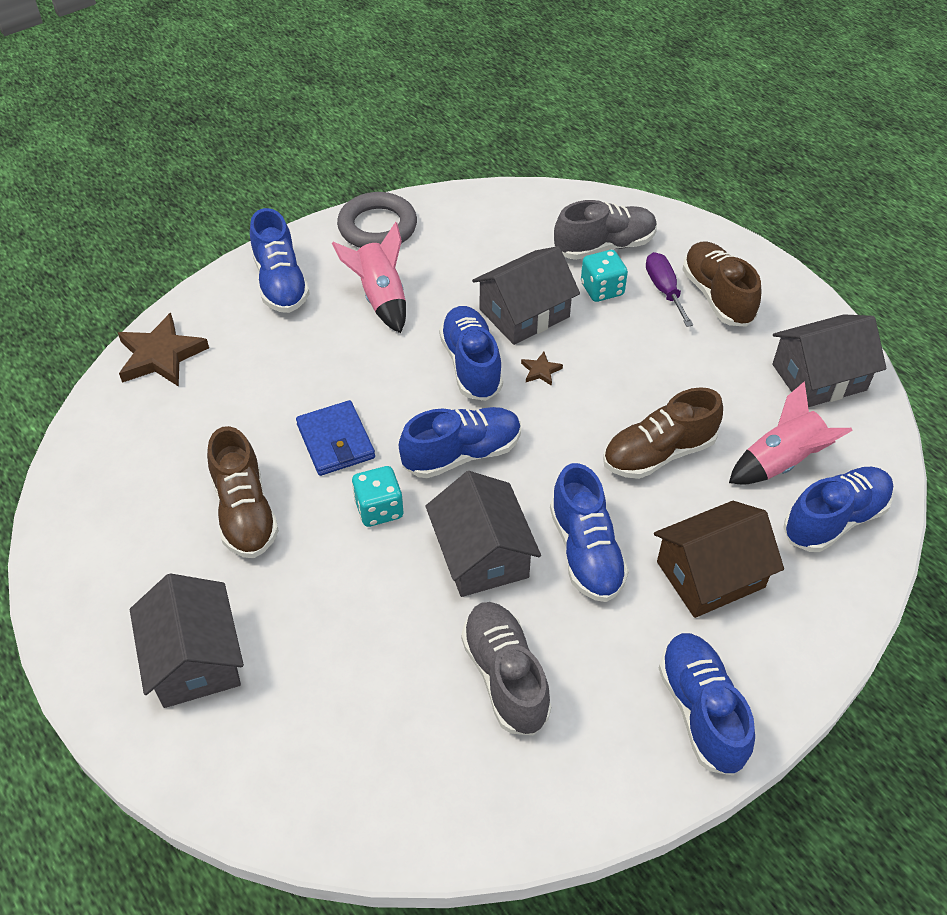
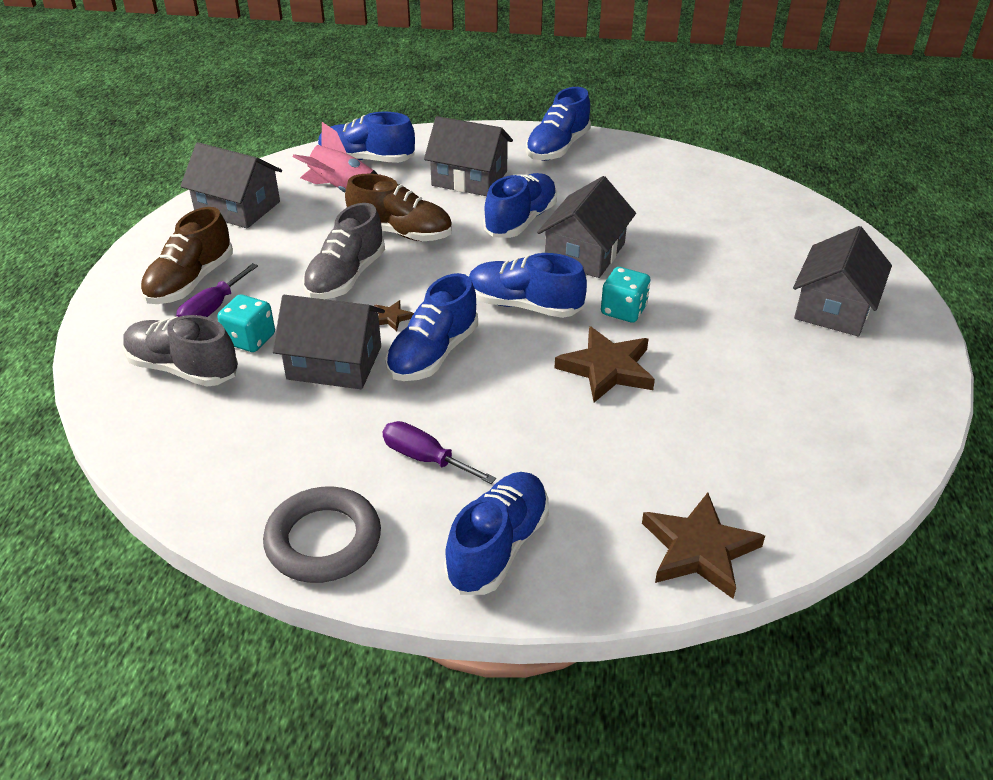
camera: 135 degrees left, 10 degrees down
brown shoe [207,426,279,558] -> none
blue wallet [296,400,375,476] -> brown star [555,326,655,402]
pink rocket [332,222,406,333] -> purple screwdriver [383,421,496,484]
grey shoe [461,602,551,735] -> grey shoe moved to [302,203,385,299]
brown house [654,501,784,618] -> grey house [424,116,513,196]

